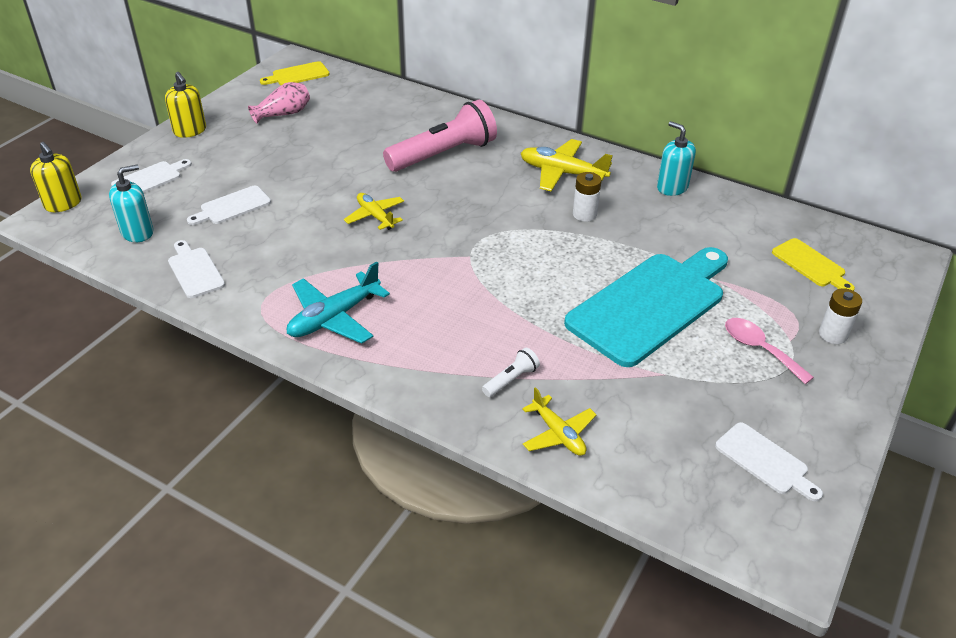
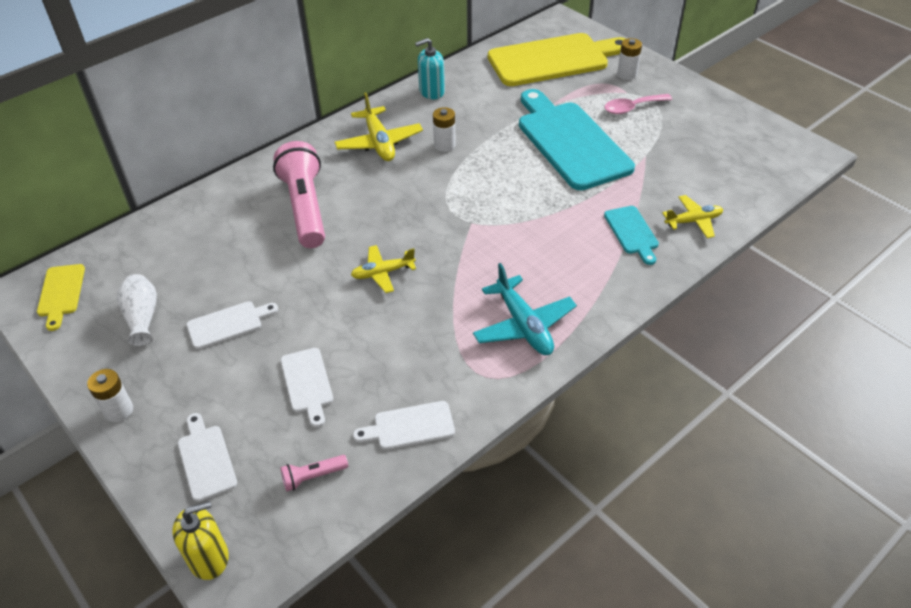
camera: 70 degrees left, 5 degrees up
turquoise soap dispenser [109,165,154,242] -> pink flashlight [280,455,348,491]
yellow soap dispenser [165,72,206,138] -> white battery [87,369,133,422]
pink vase [248,82,310,124] -> white vase [117,274,157,346]
white flashlight [482,348,540,397] -> turquoise cutting board [604,206,659,265]
yellow plane [521,139,613,191] -> yellow plane turned 60 degrees counterclockwise [335,93,423,161]
white cutting board [715,422,823,501] -> white cutting board moved to [187,301,278,349]
yellow cutting board [772,238,855,291] -> yellow cutting board [488,33,626,86], size x2.20

